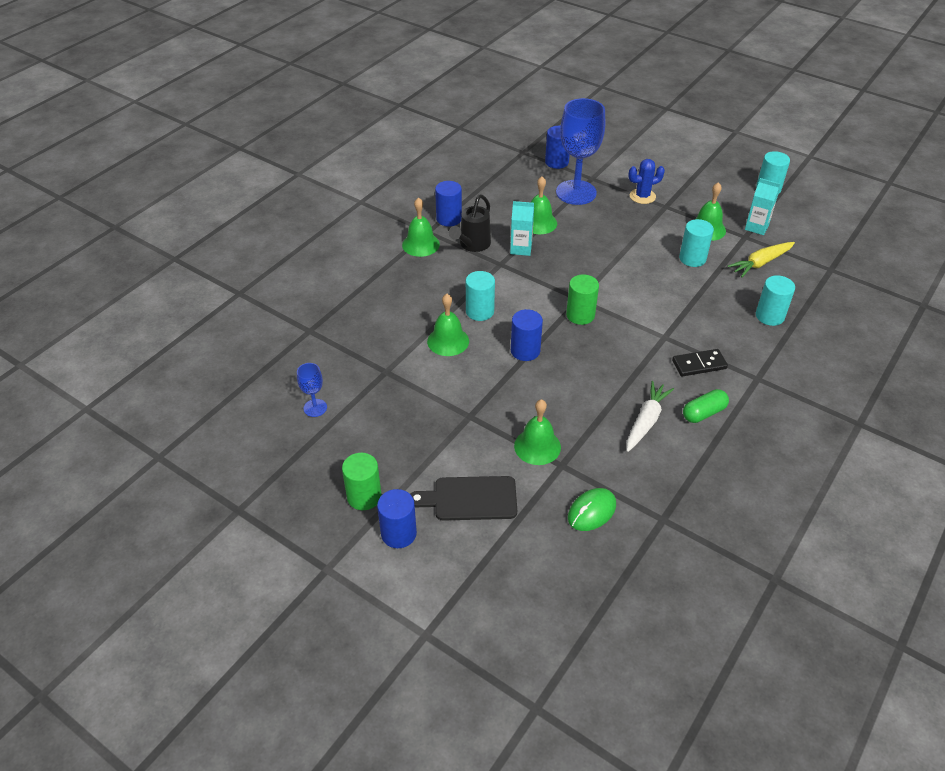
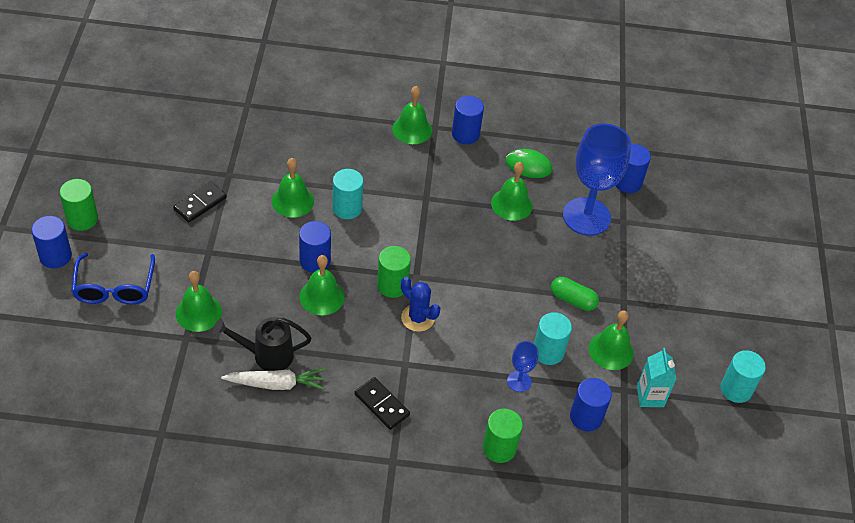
camera: 55 degrees right, 5 degrees up
blue goblet [297,363,327,417] -> blue goblet moved to [507,341,538,392]
black cutting board [410,476,517,521] -> blue glasses [71,253,155,304]
black watering can [449,195,491,252] -> black watering can moved to [213,317,312,371]
turquoise carton [510,201,534,256] -> none
green mouse [568,488,616,531] -> green mouse moved to [506,149,552,178]
blue cactus [628,159,665,204] -> blue cactus moved to [401,277,440,332]
green capsule [683,389,729,423] -> green capsule moved to [551,277,599,311]
yellow carrot [728,242,795,277] -> blue cylinder [570,378,612,431]
turquoise cylinder [756,275,795,326] -> green cylinder [483,409,523,463]
none -> black domino [173,182,227,223]
none -> green bell [300,255,345,315]

